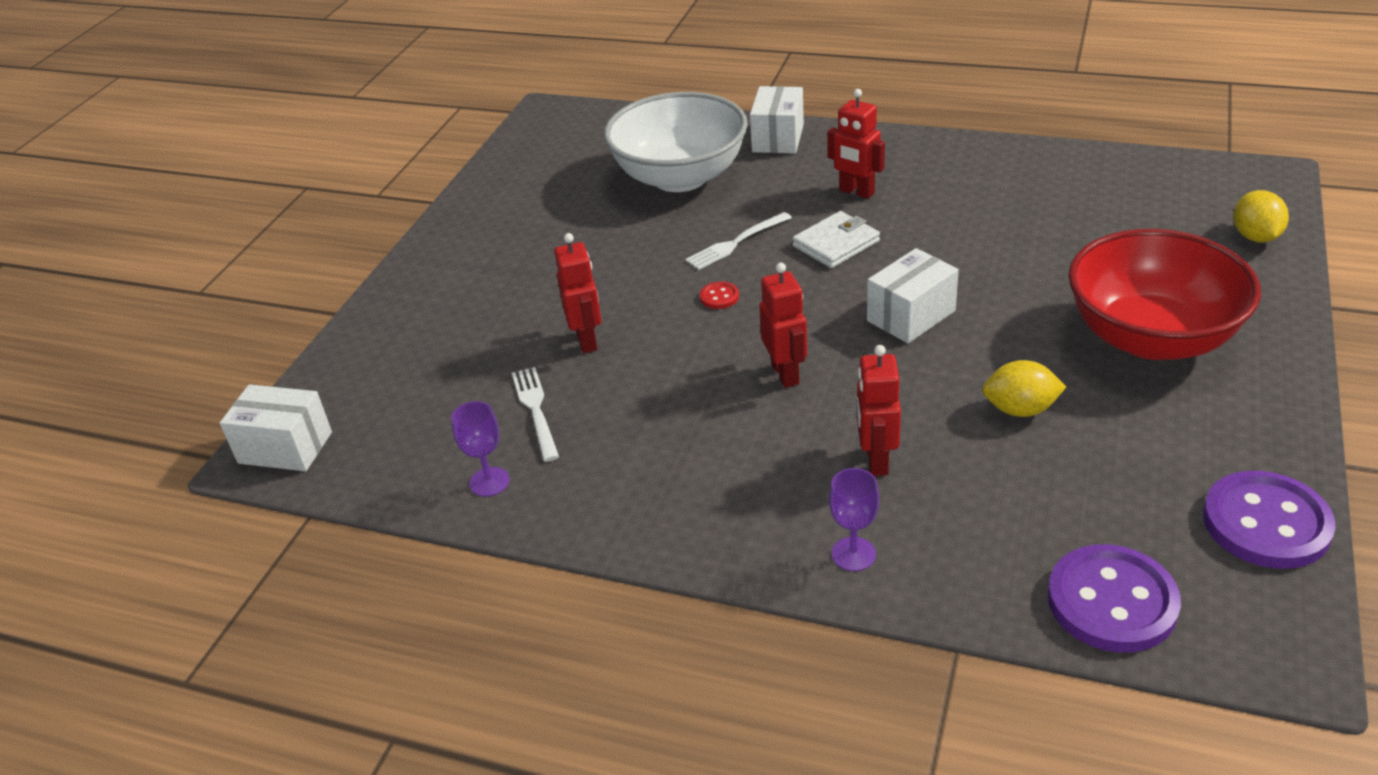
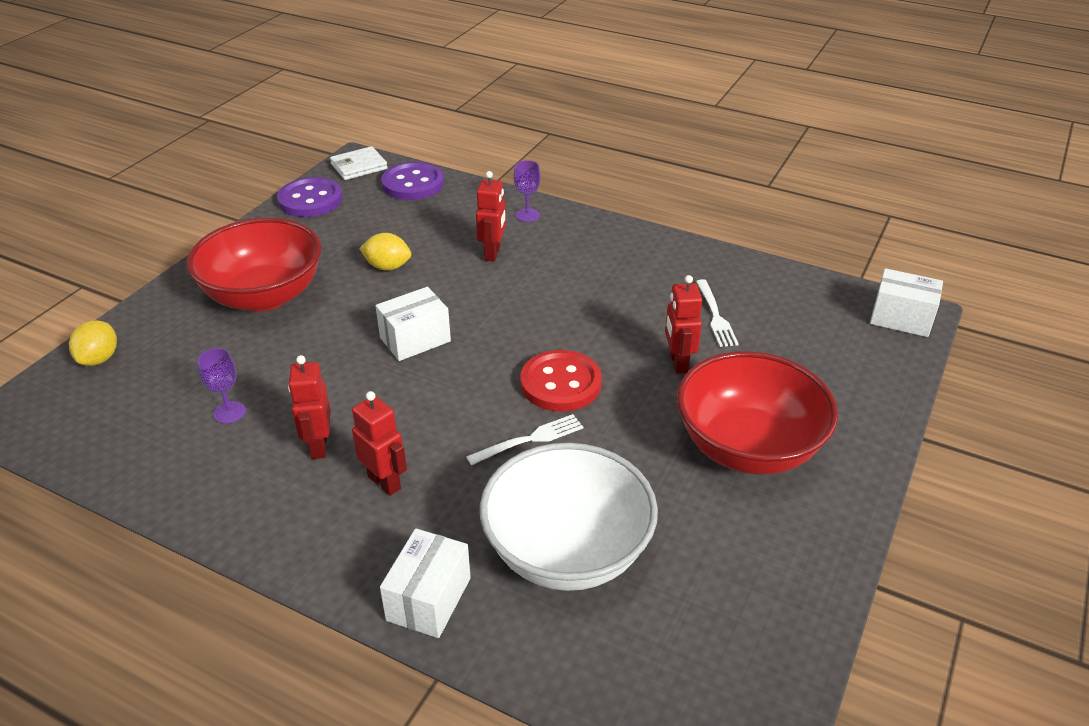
camera: 175 degrees left, 0 degrees up
purple goblet [451,401,510,497] -> purple goblet moved to [197,348,246,424]
red button [700,282,739,309] -> red button [520,350,602,411], size x2.35
red robot [759,262,807,388] -> red robot moved to [288,355,331,459]
white wallet [792,211,880,268] -> white wallet moved to [330,146,388,180]
none -> red bowl [677,351,838,475]

